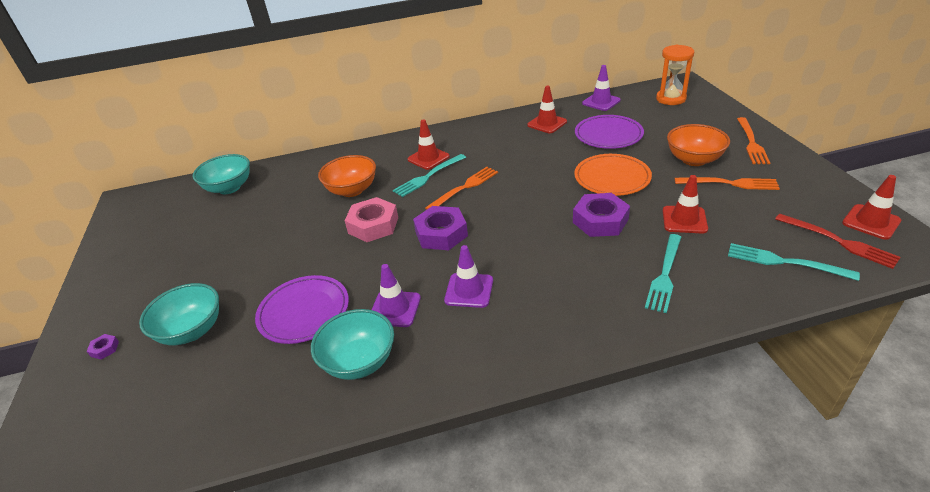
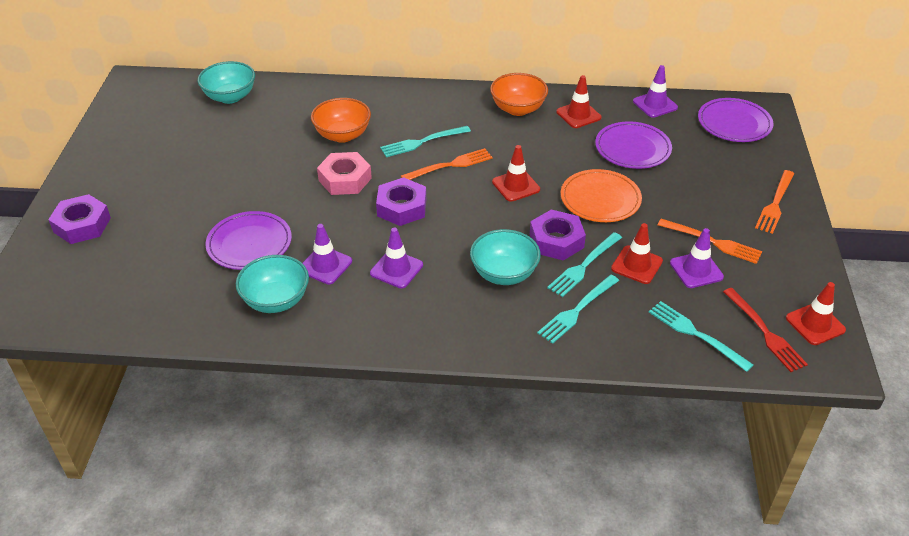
camera: 15 degrees right, 5 degrees up
purple nut [87,334,119,360] -> purple nut [48,194,111,244], size x2.35
turquoise bowl [139,283,219,345] -> turquoise bowl moved to [470,229,541,285]
red traffic cone [408,119,450,170] -> red traffic cone moved to [492,145,540,202]
orange hourglass [656,45,694,105] -> purple plate [698,98,773,142]
orange bowl [667,124,730,166] -> orange bowl moved to [490,73,548,116]
none -> turquoise fork [547,232,622,297]
none -> purple traffic cone [670,228,724,288]

